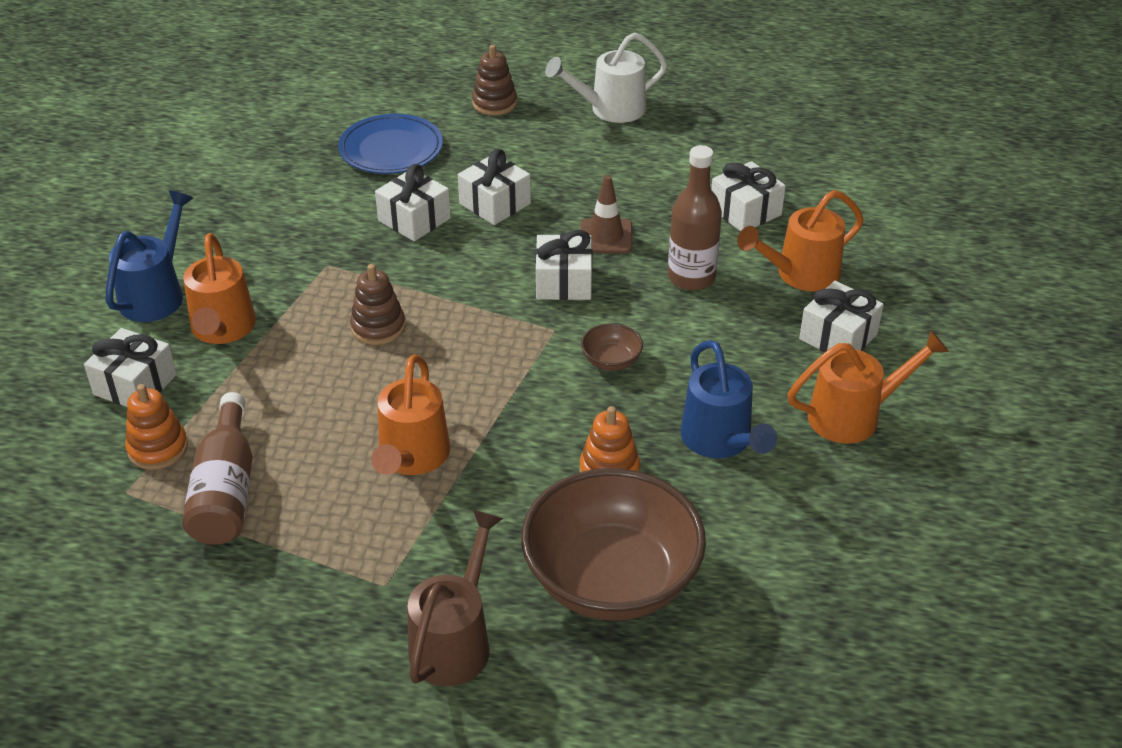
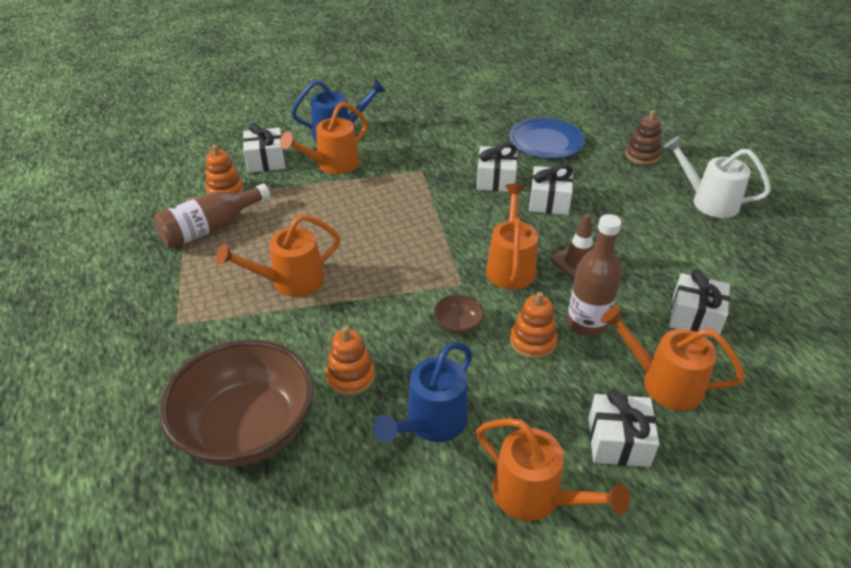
camera: 55 degrees right, 0 degrees up
brown stacking toy [350,264,406,345] -> none
brown watering can [408,510,503,686] -> none
white gift [535,230,592,300] -> orange watering can [486,184,538,289]
none -> orange stacking toy [510,292,557,359]

